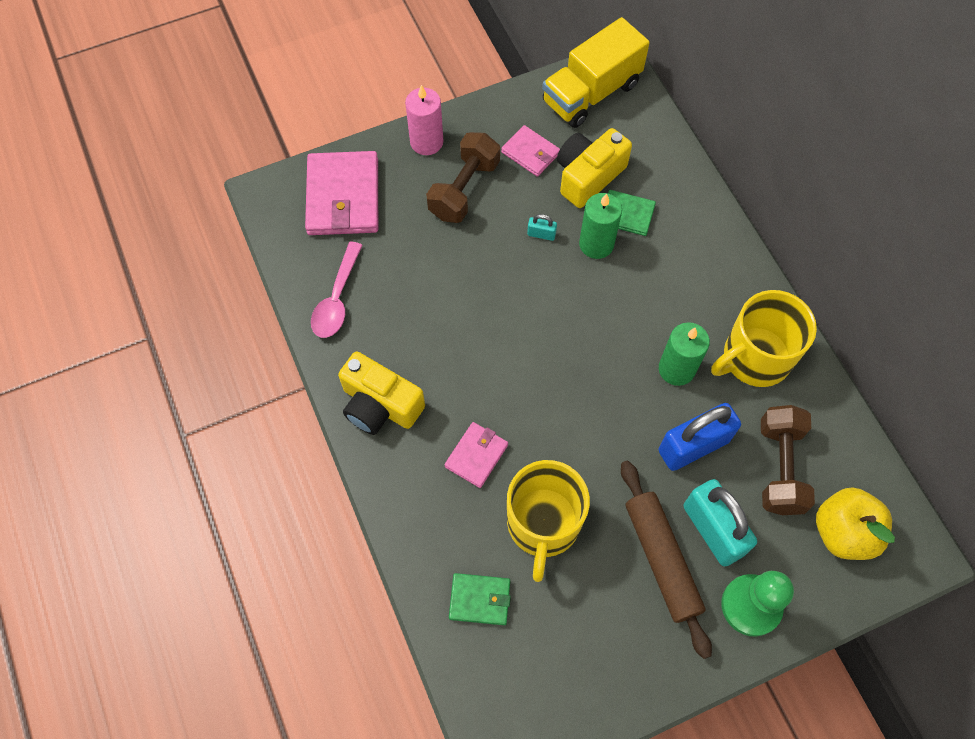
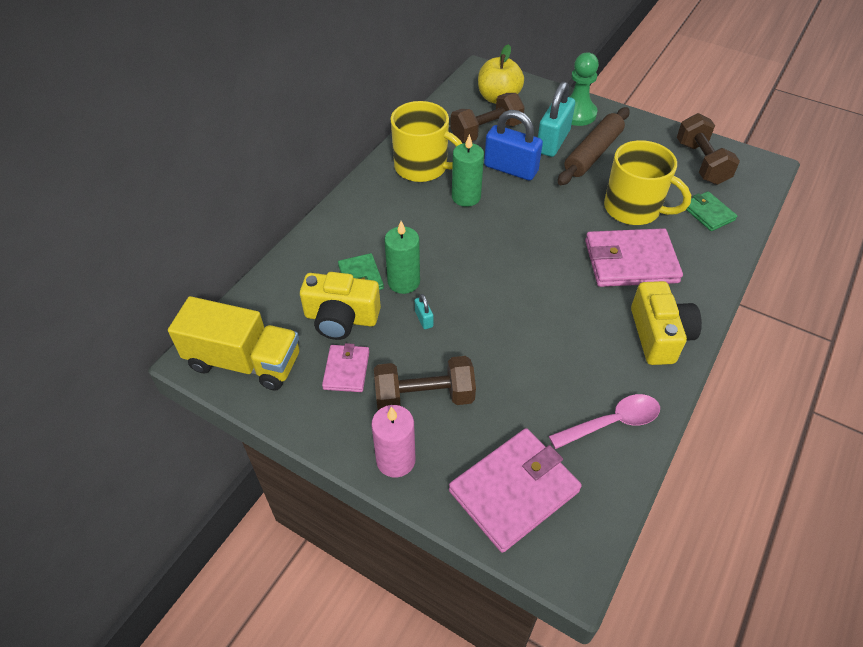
camera: 125 degrees left, 15 degrees down
pink wallet [444,422,508,488] -> pink wallet [585,228,683,287], size x1.84
yellow mug [507,460,590,582] -> yellow mug turned 60 degrees clockwise [604,140,691,225]
none -> brown dumbbell [677,113,740,185]

